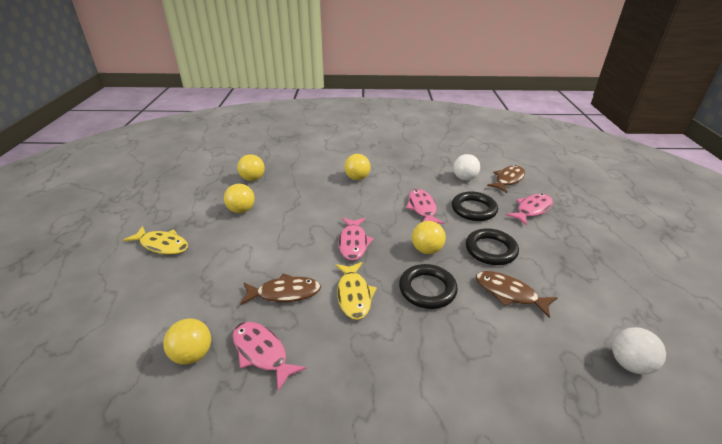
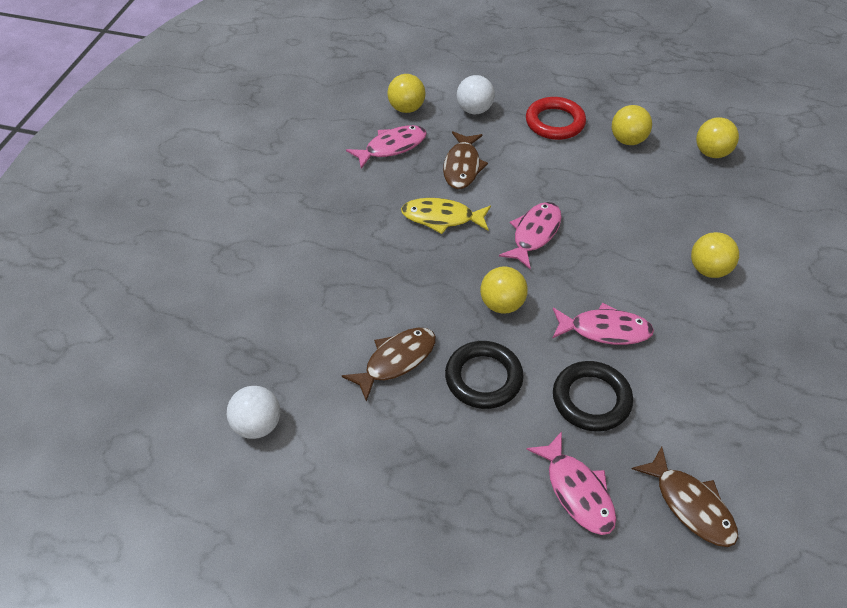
camera: 105 degrees right, 15 degrees up
yellow fish [123,226,188,255] -> none
pink fish [339,218,374,261] -> pink fish turned 105 degrees clockwise [499,202,562,269]
black ring [399,264,458,309] -> none
white ball [453,154,480,181] -> white ball moved to [457,75,495,114]
none -> red ring [526,97,586,140]

